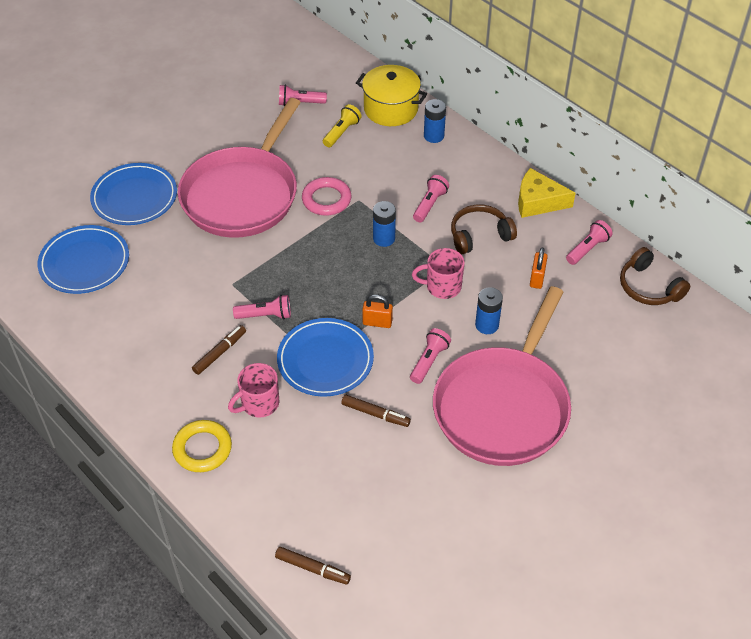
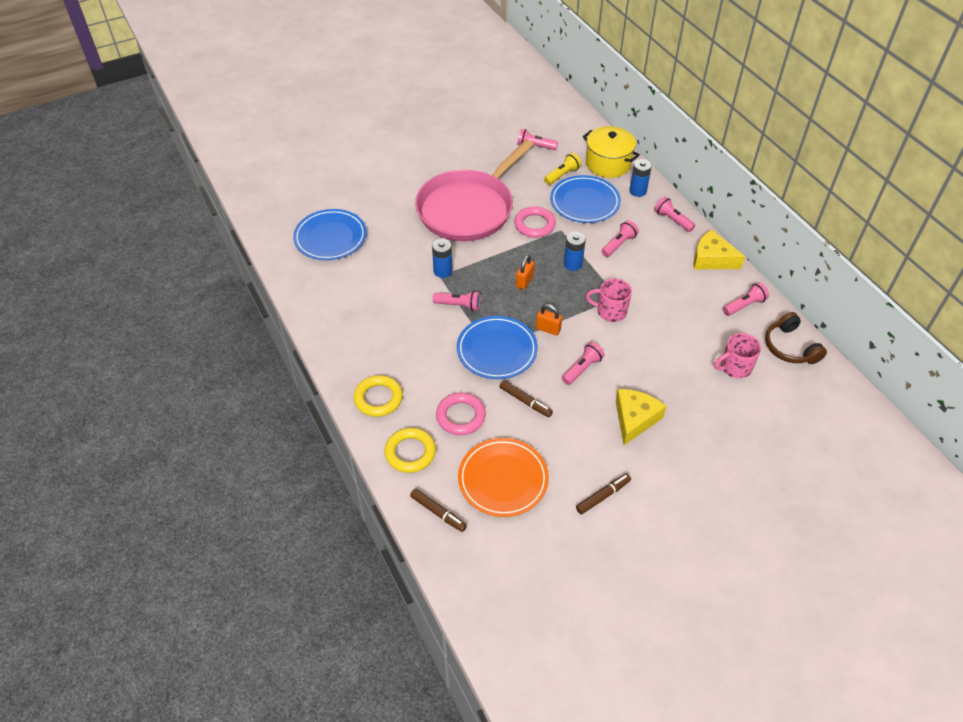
camera: 15 degrees right, 0 degrees up
blue plate [90,163,177,225] -> blue plate moved to [550,175,621,223]
brown marker [192,325,246,375] -> brown marker moved to [576,474,631,514]
pink mug [228,363,279,417] -> pink mug moved to [714,333,761,378]
pink pan [433,286,571,466] -> yellow cheese [616,389,666,445]
brown headphones [451,204,517,254] -> none
blue battery [475,287,503,334] -> blue battery moved to [432,239,452,278]
orange padlock [530,247,548,289] -> orange padlock moved to [516,255,535,290]
none -> yellow ring [385,428,436,473]
none -> pink ring [436,393,486,435]
none -> orange plate [458,438,549,517]
none -> pink flashlight [654,197,695,232]

